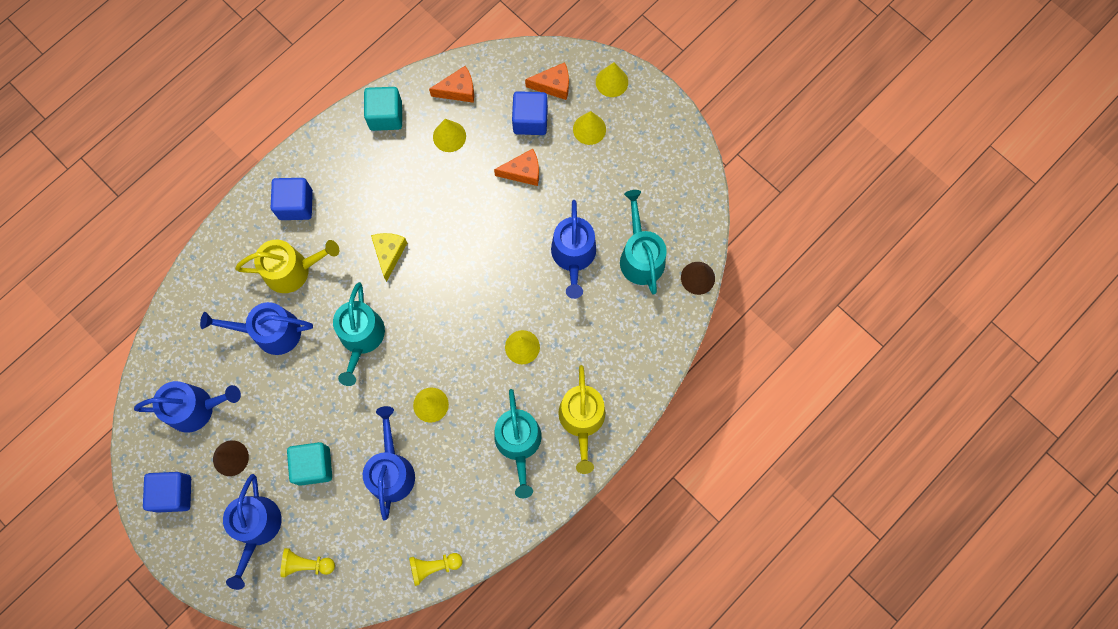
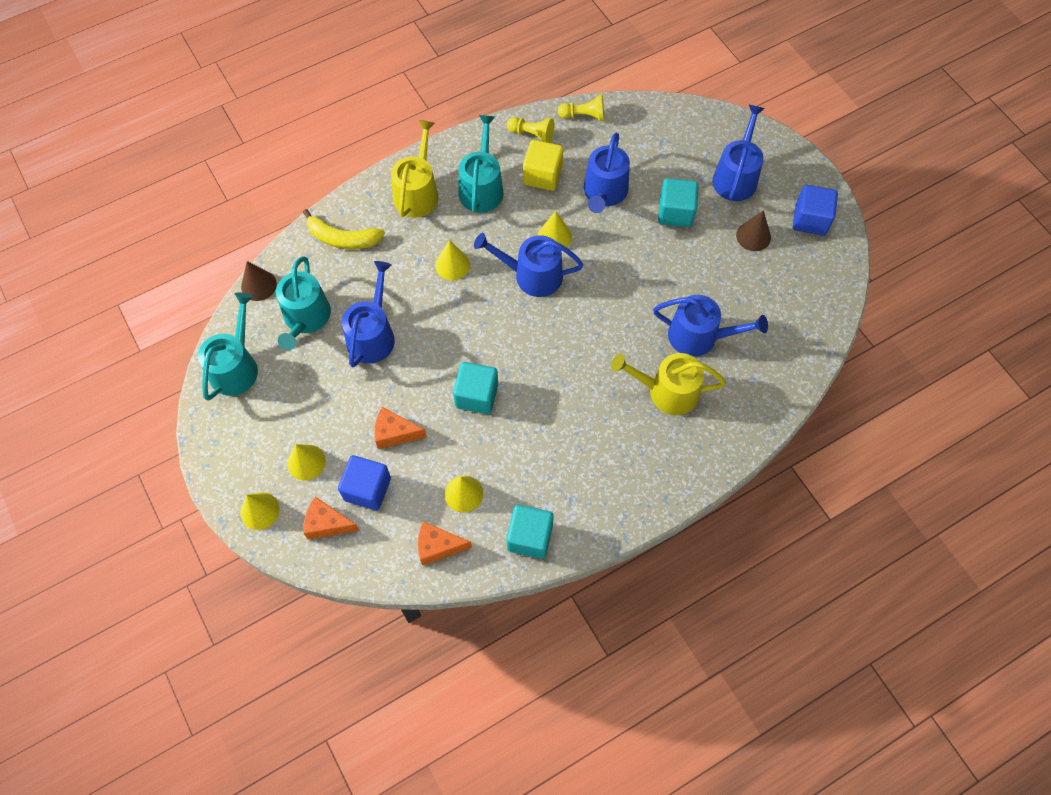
camera: 165 degrees left, 10 degrees down
blue watering can [134,381,241,433] -> blue watering can moved to [474,233,583,297]
blue cube [271,178,313,220] -> none
yellow pawn [280,548,335,577] -> yellow pawn moved to [507,117,554,143]
turquoise watering can [333,282,385,386] -> turquoise watering can moved to [198,293,258,401]
yellow cheese [371,233,407,282] -> none
none -> yellow banana [303,209,385,249]
none -> turquoise cube [453,362,498,414]
none -> yellow cube [523,140,563,191]

